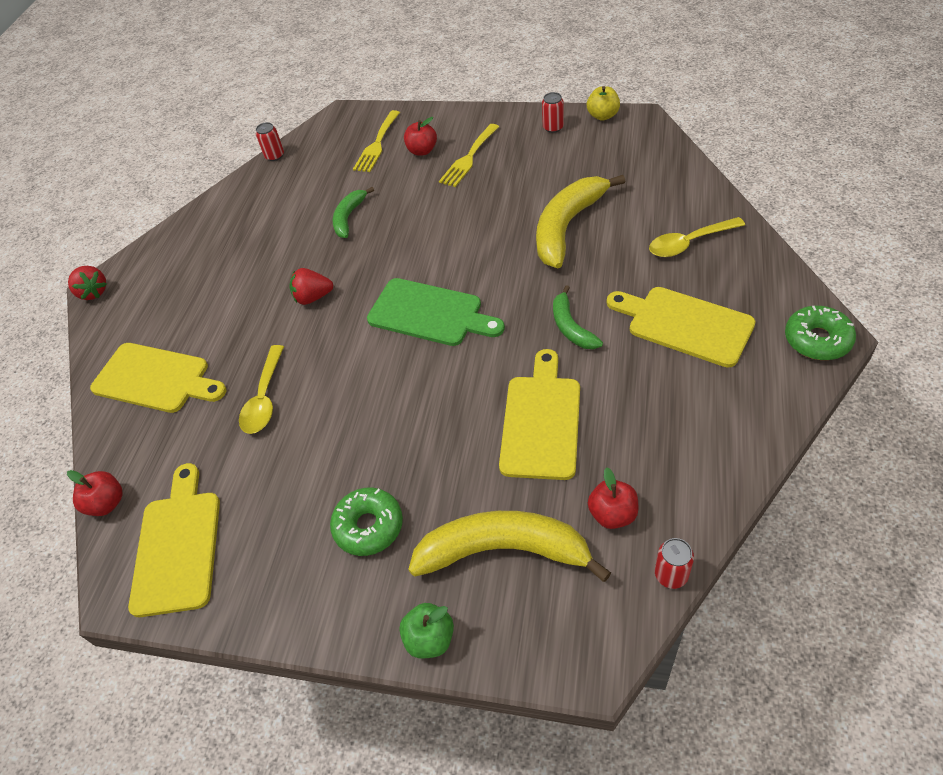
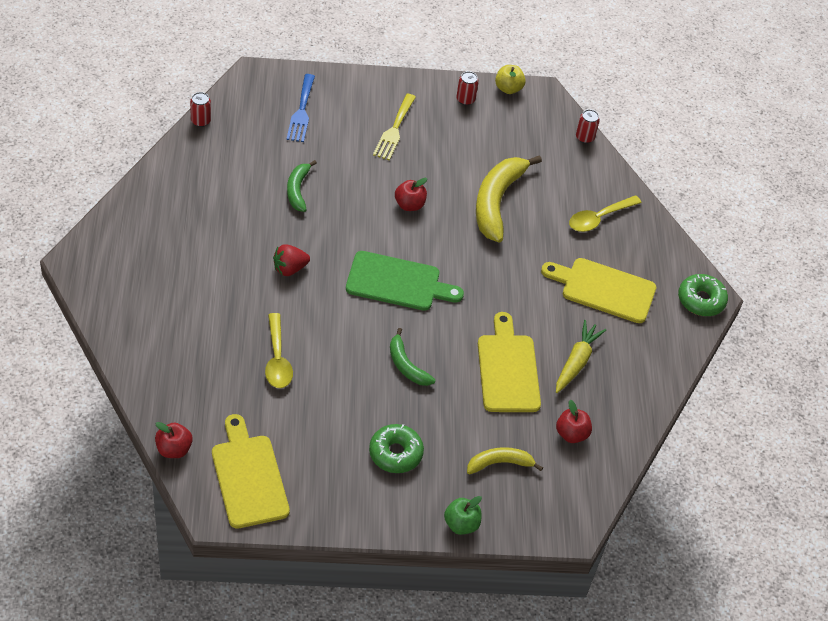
camera: 25 degrees left, 0 degrees up
red strawberry [68,266,106,300] -> none
yellow cutting board [90,343,226,413] -> none
yellow fork [353,110,400,172] -> blue fork [286,74,315,142]
red apple [404,117,437,156] -> red apple moved to [395,178,427,211]
yellow banana [408,511,611,582] -> yellow banana [467,447,543,474], size x0.55
green banana [553,285,603,349] -> green banana moved to [390,328,435,386]
red can [655,538,694,589] -> red can moved to [576,109,600,143]
none -> yellow carrot [556,320,606,393]

